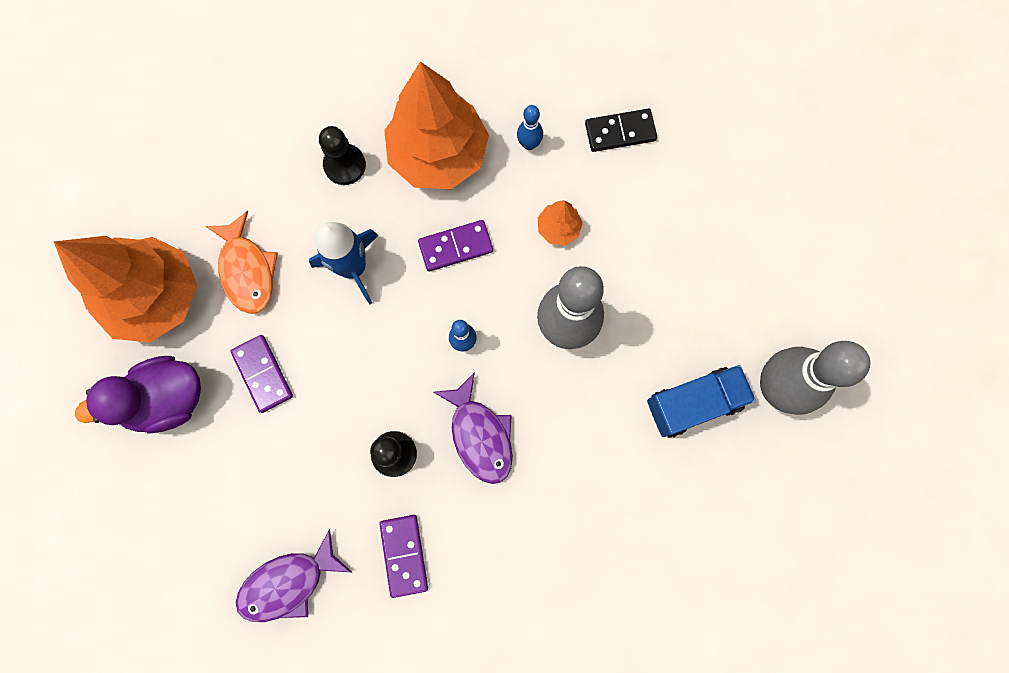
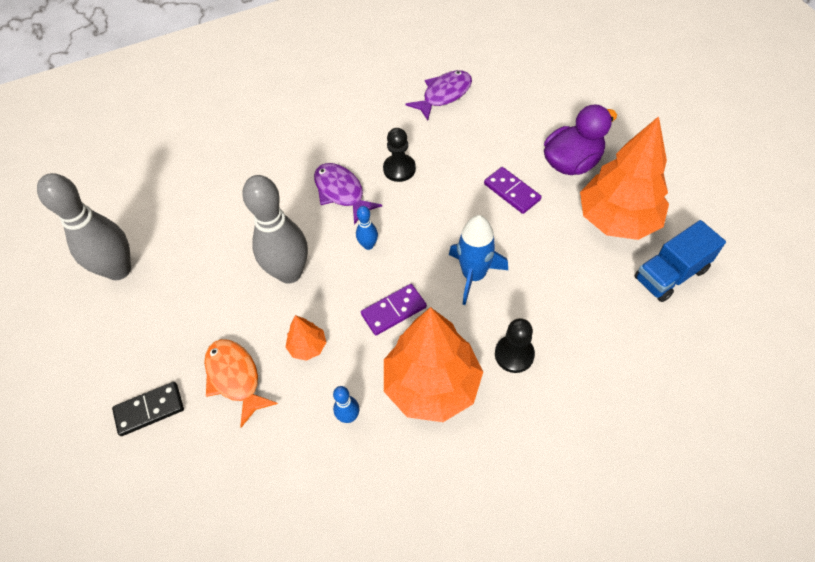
camera: 170 degrees right, 20 degrees down
orange fish [205,211,278,314] -> orange fish moved to [204,339,278,427]
purple domino [379,515,428,598] -> none
black domino [585,109,657,152] -> black domino moved to [112,382,184,436]
blue truck [647,365,756,438] -> blue truck moved to [635,220,726,302]

